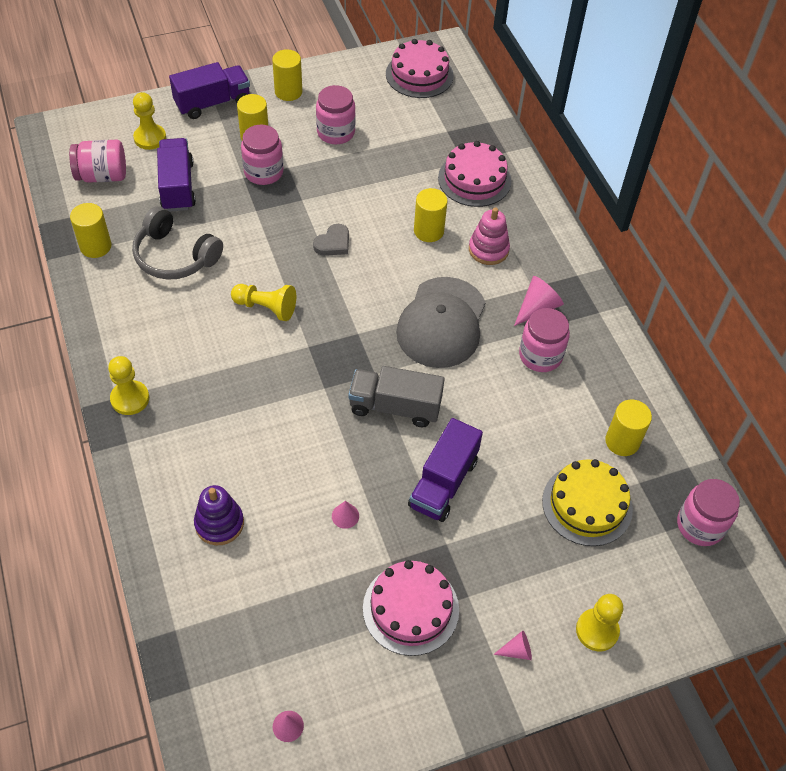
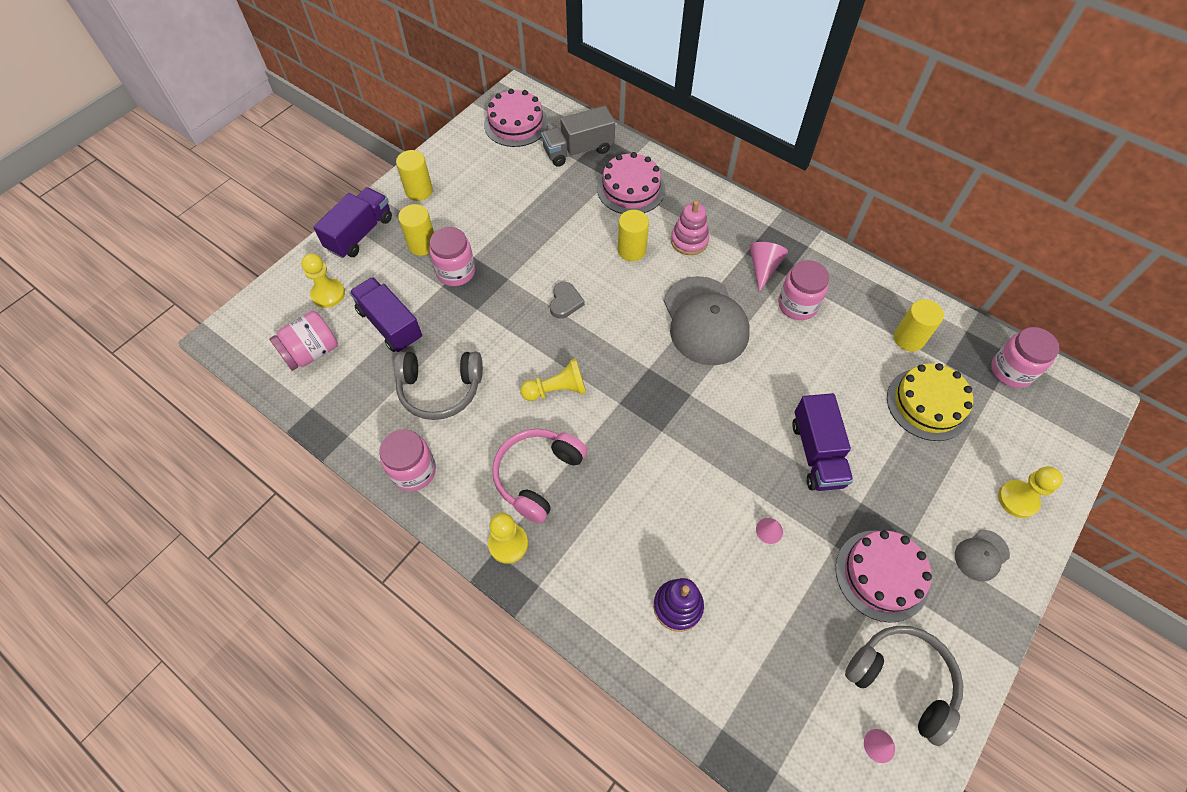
camera: 30 degrees left, 5 degrees up
yellow cylinder [70,203,111,258] -> none
pink jar [316,85,356,144] -> pink jar moved to [379,429,436,491]
grey truck [348,366,445,427] -> grey truck moved to [541,106,615,167]
pink cone [493,631,532,660] -> grey cap [955,530,1010,581]
none -> pink headphones [492,429,587,523]
none -> grey headphones [845,626,963,746]

